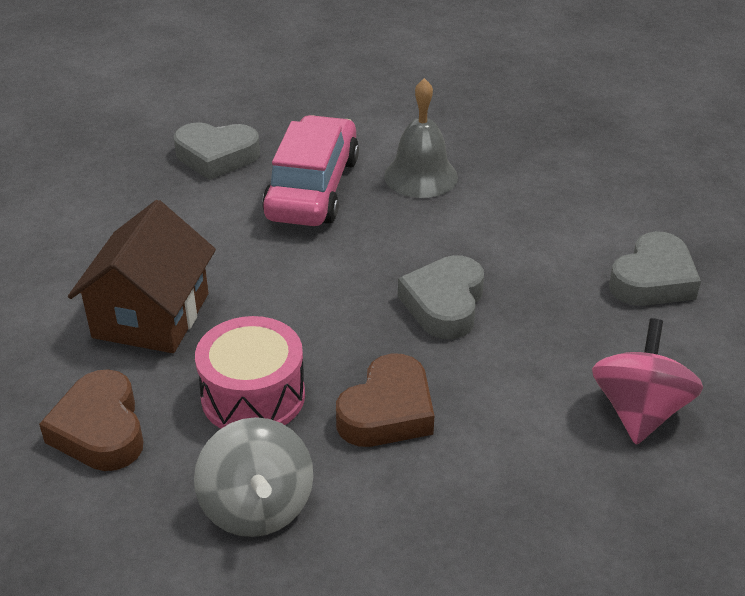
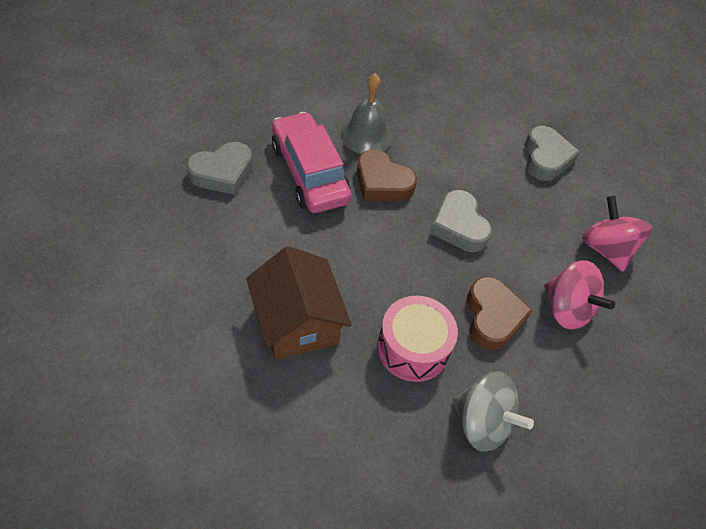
camera: 40 degrees left, 15 degrees up
brown heart [39,369,143,471] -> brown heart moved to [357,149,417,201]
none -> pink spinning top [544,260,615,329]

